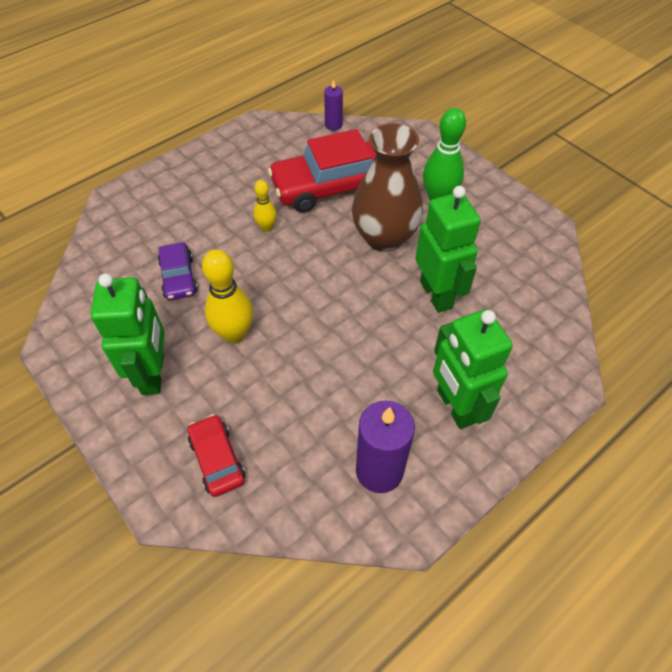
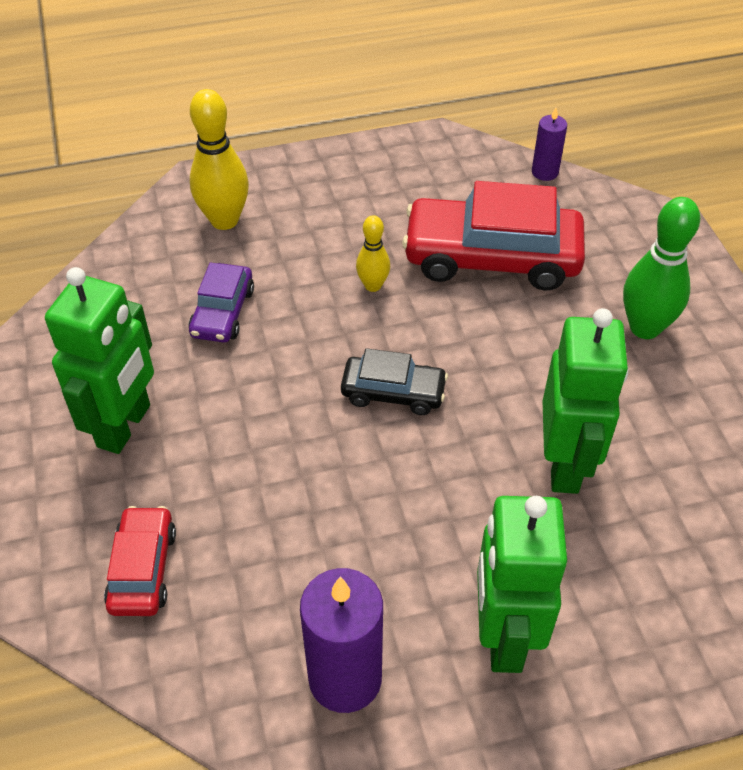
camera: 25 degrees right, 5 degrees down
yellow bowling pin [202,249,253,344] -> yellow bowling pin moved to [190,89,249,230]
brown vase [352,123,423,252] -> none
none -> black car [341,348,448,415]

